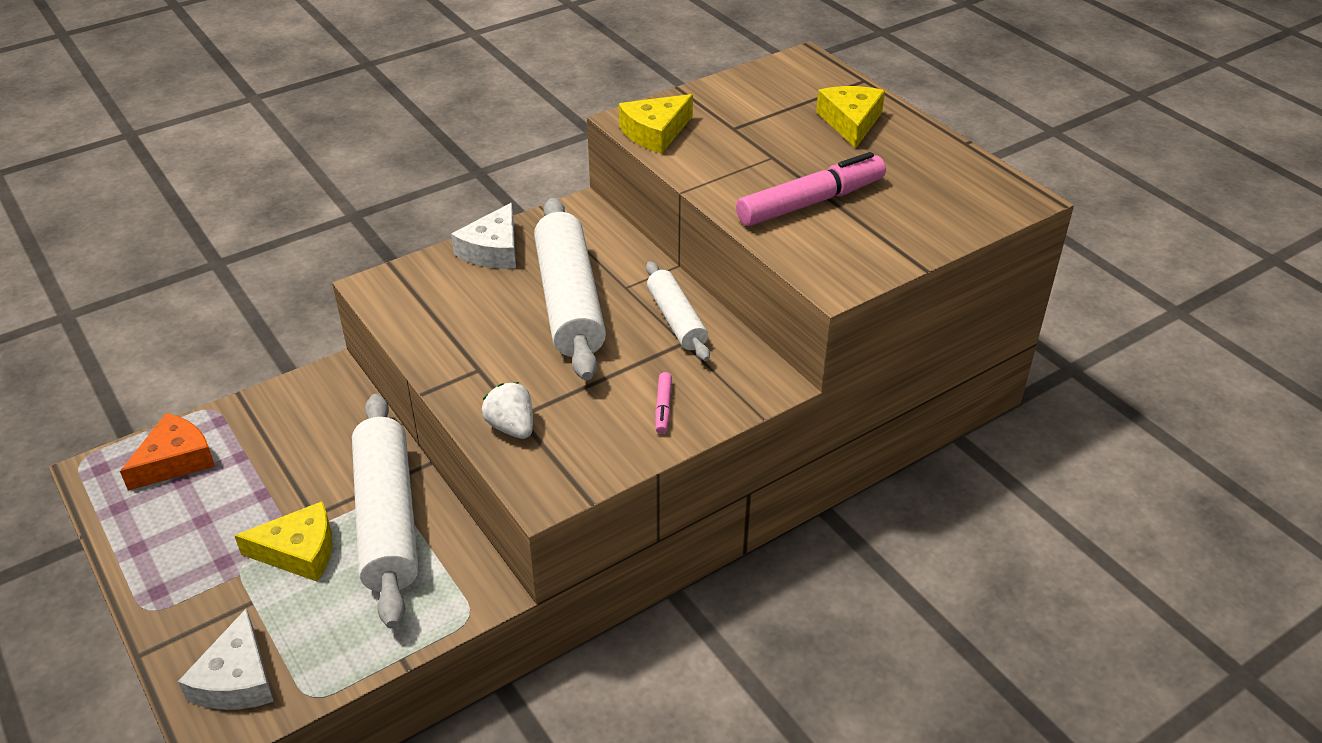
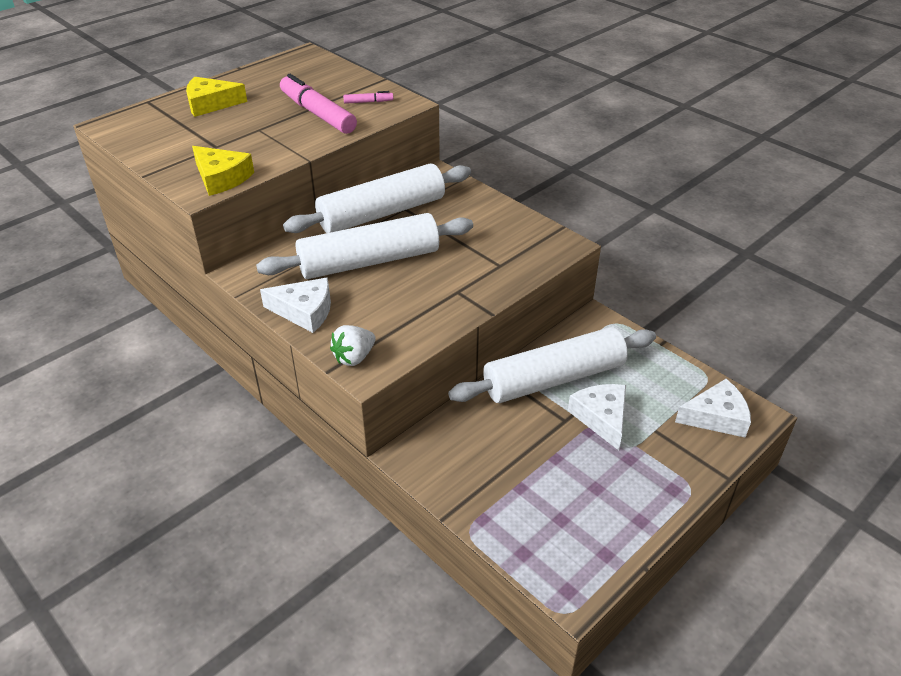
camera: 100 degrees left, 0 degrees up
orange cheese [120,413,215,491] -> none
yellow cheese [234,501,332,581] -> white cheese [568,384,626,451]
white strawberry [482,382,533,439] -> white strawberry moved to [330,325,375,366]
white rolling pin [646,261,710,361] -> white rolling pin [283,164,471,233], size x1.80
pink marker [655,372,672,434] -> pink marker moved to [343,91,393,104]

